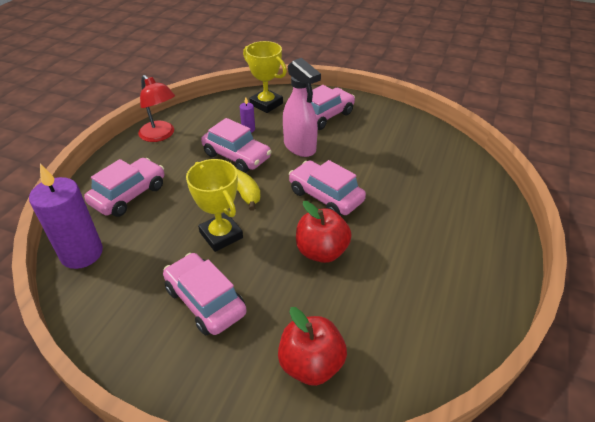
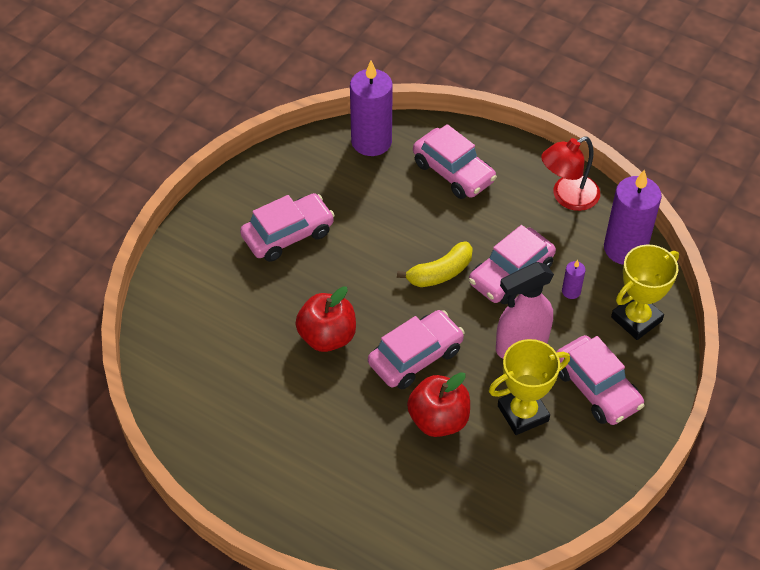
camera: 100 degrees right, 10 degrees up
yellow trophy [186,159,243,252] -> yellow trophy moved to [489,339,570,435]
red apple [278,307,347,386] -> red apple moved to [407,372,470,437]
none -> purple candle [604,169,662,265]

